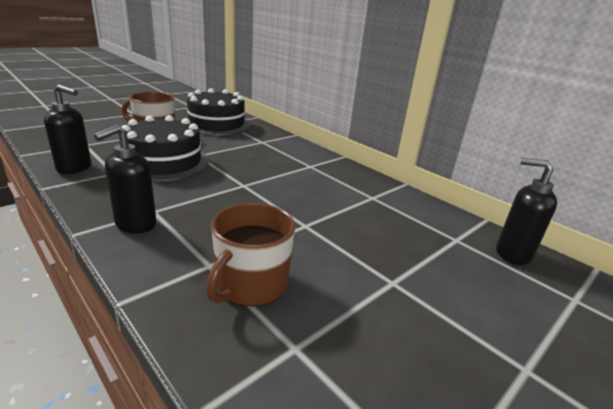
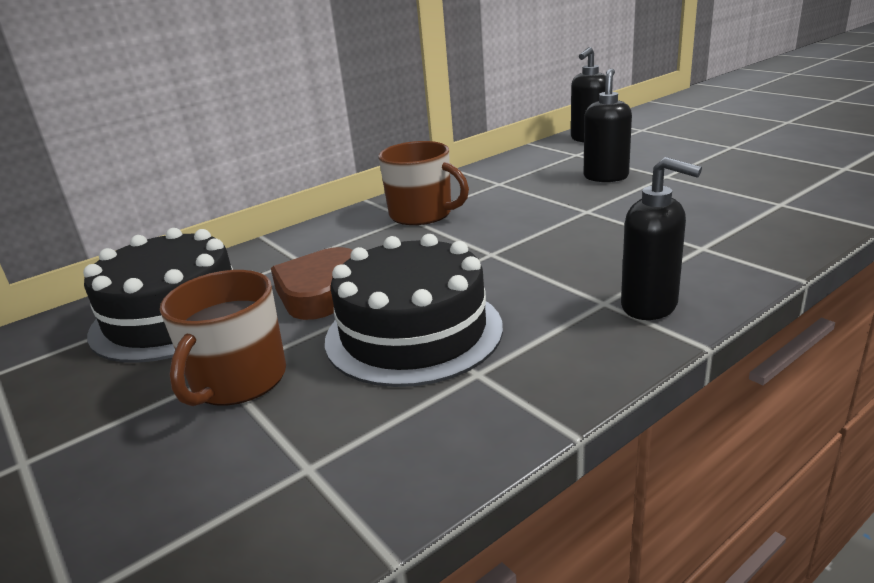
camera: 80 degrees left, 0 degrees up
black soap dispenser [44,84,91,174] -> black soap dispenser moved to [584,69,632,182]
brown mug [206,203,295,307] -> brown mug moved to [378,141,469,225]
none -> brown heart [271,247,353,320]

